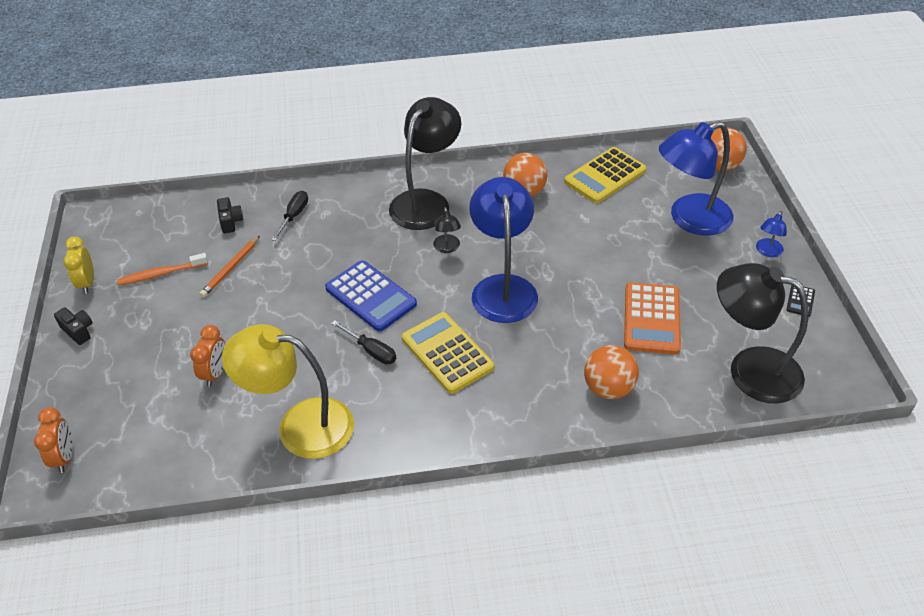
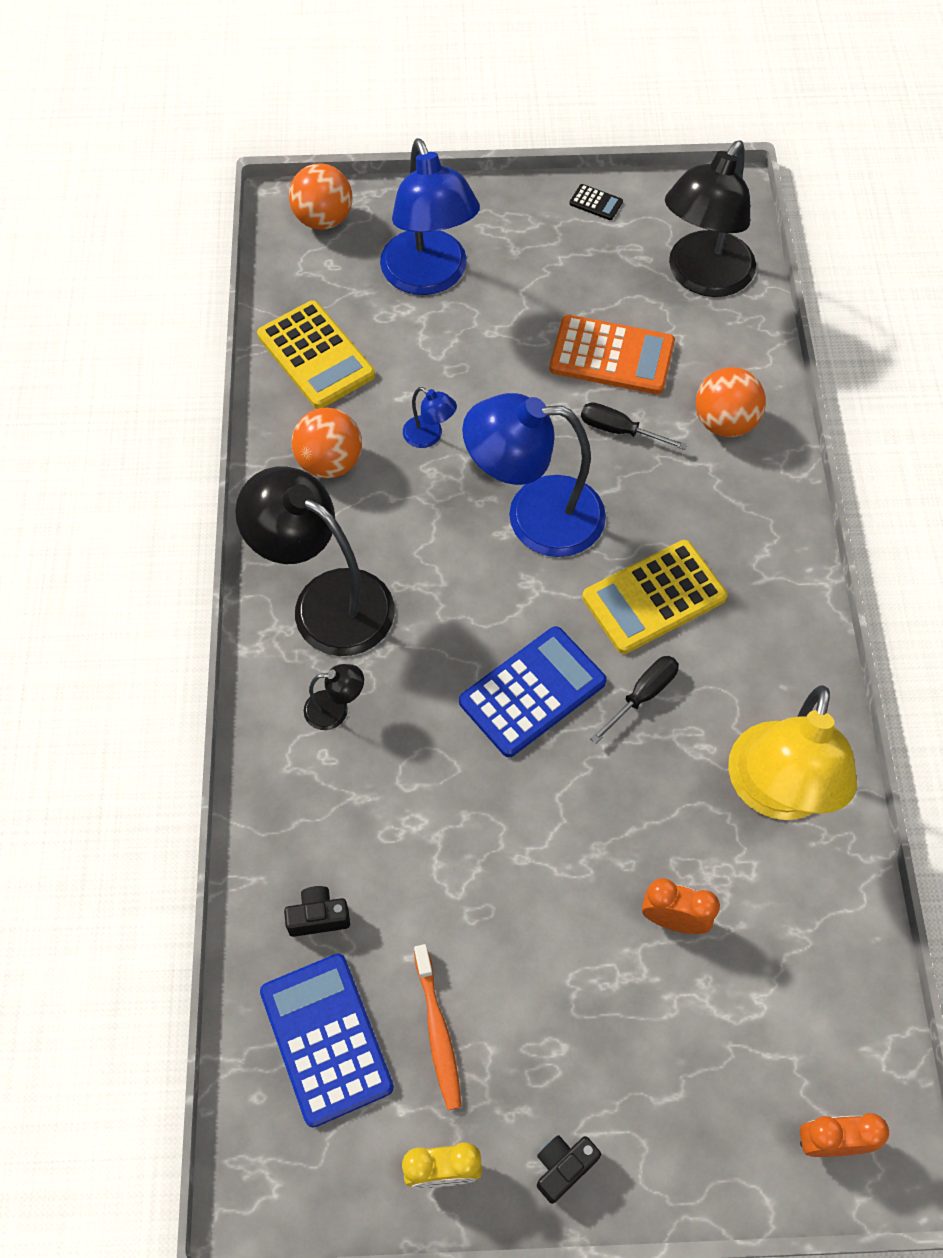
camera: 85 degrees left, 15 degrees up
orange pencil [199,236,260,298] -> none
black screwdriver [271,191,308,241] -> black screwdriver moved to [581,402,687,450]
black lamp [433,207,461,253] -> black lamp moved to [304,664,364,730]
blue lamp [756,211,787,257] -> blue lamp moved to [403,387,457,448]
none -> blue calculator [260,954,394,1128]

